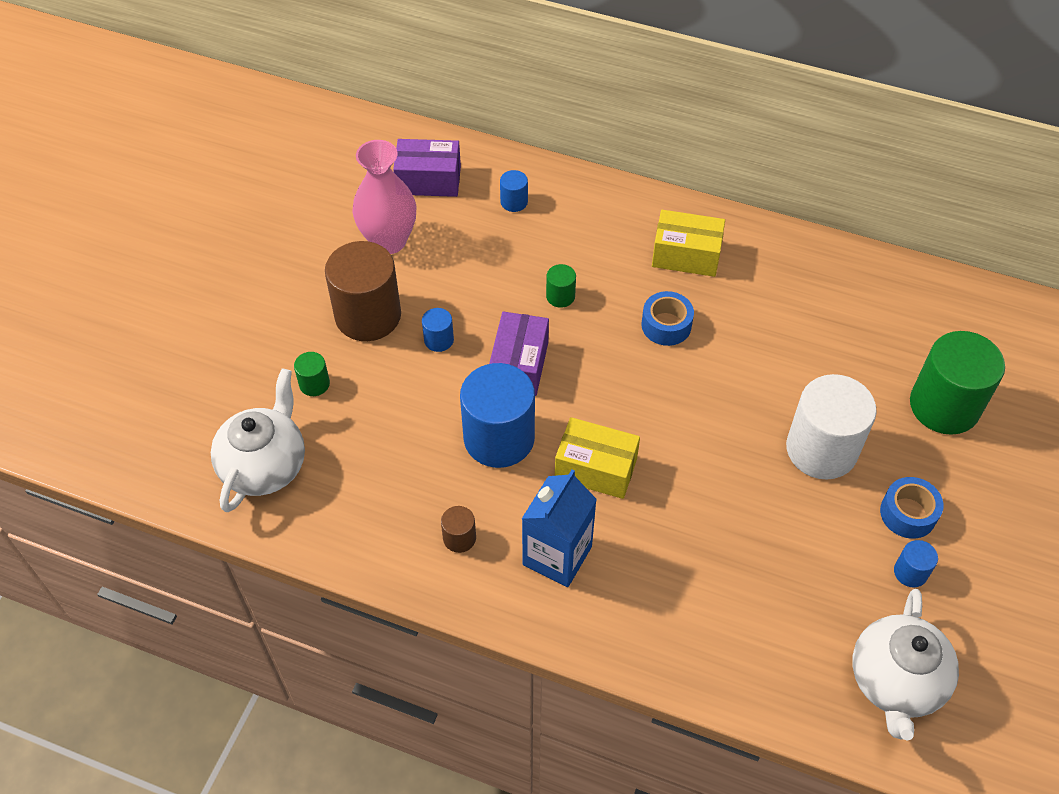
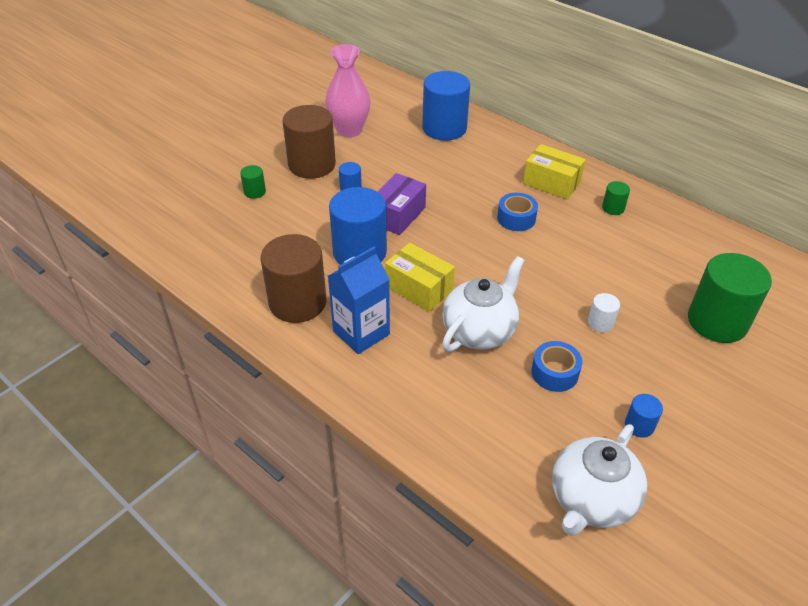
camera: 20 degrees right, 10 degrees down
white teapot [211,368,305,513] -> white teapot moved to [442,256,524,352]
purple box [393,139,461,197] -> none
brown cylinder [441,506,476,553] -> brown cylinder [261,234,327,323], size x2.26
blue cylinder [500,170,528,212] -> blue cylinder [422,71,470,141], size x2.26
green cylinder [546,264,576,308] -> green cylinder moved to [602,181,630,215]
white cylinder [786,374,877,480] -> white cylinder [588,293,620,332], size x0.44
blue tape [880,477,944,539] -> blue tape moved to [531,341,582,392]

